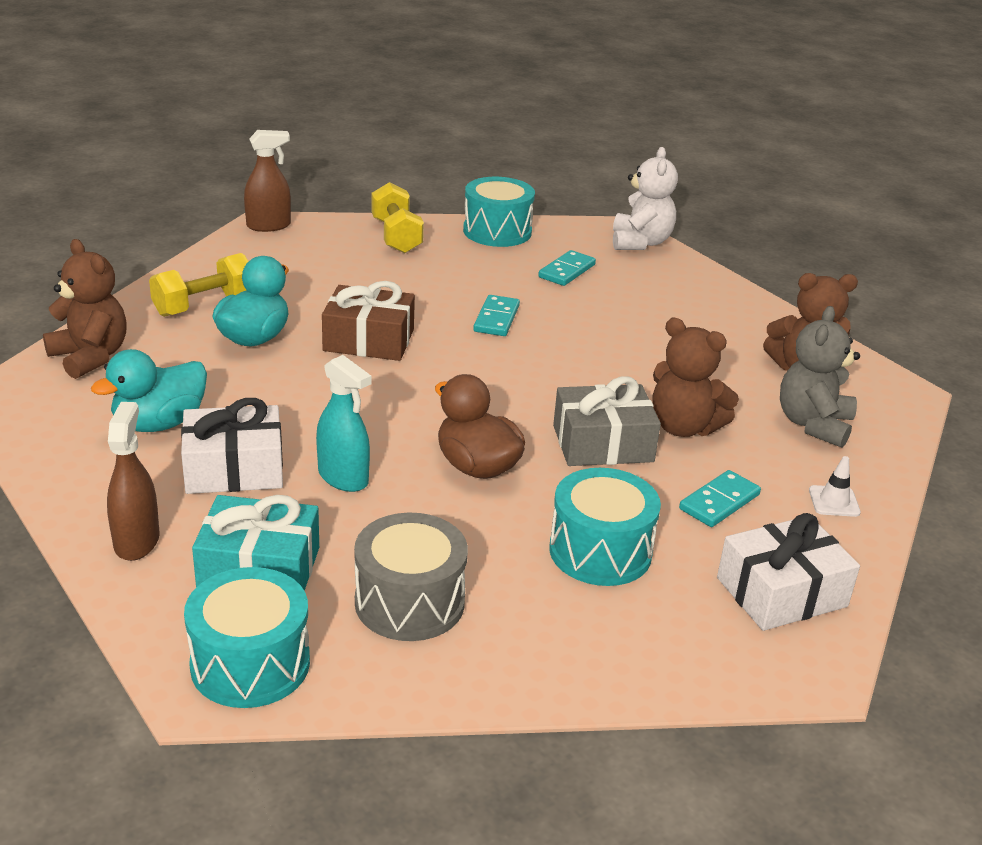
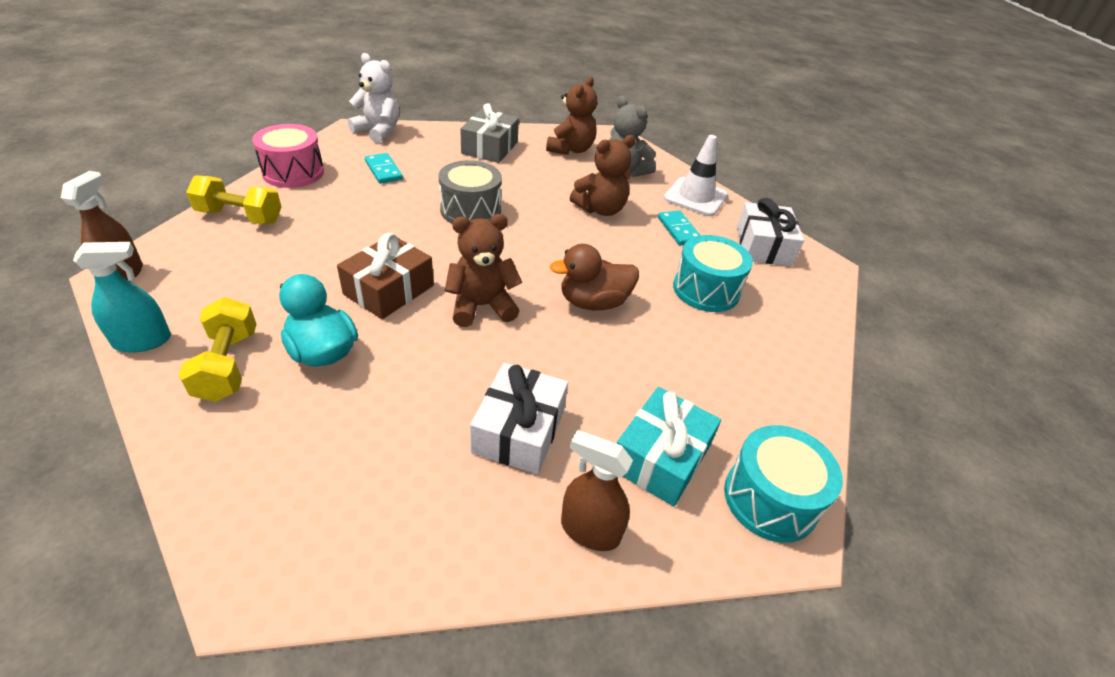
camera: 65 degrees left, 10 degrees up
brown teddy bear [43,239,127,379] -> brown teddy bear moved to [445,214,522,327]
turquoise duck [91,349,207,432] -> none
turquoise spray bottle [316,355,371,492] -> turquoise spray bottle moved to [73,242,171,353]
grey drum [354,513,468,641] -> grey drum moved to [439,160,502,224]
turquoise drum [463,177,535,247] -> pink drum [252,124,324,188]
turquoise domino [473,295,520,336] -> none
grey gift [553,377,661,466] -> grey gift moved to [460,103,519,163]
white traffic cone [809,456,861,517] -> white traffic cone [664,135,728,216], size x2.08

